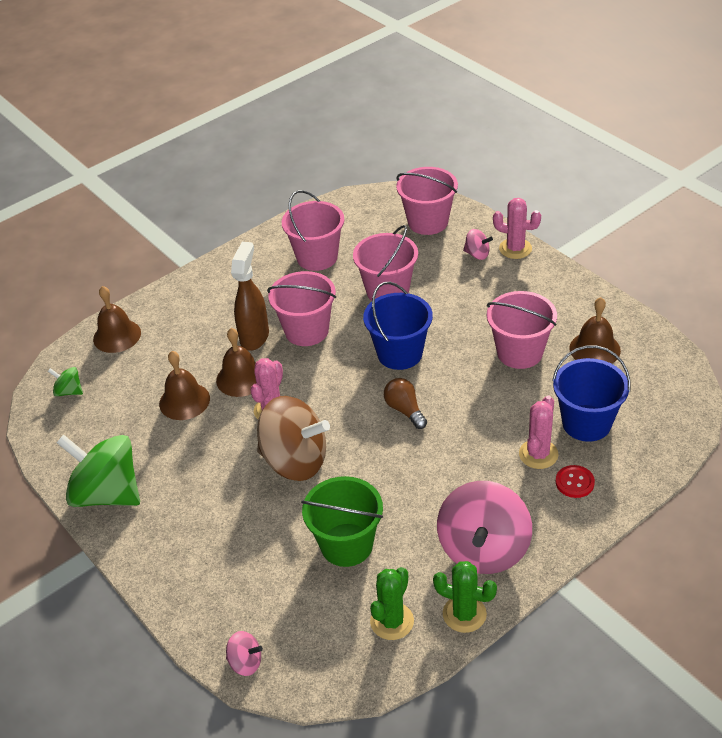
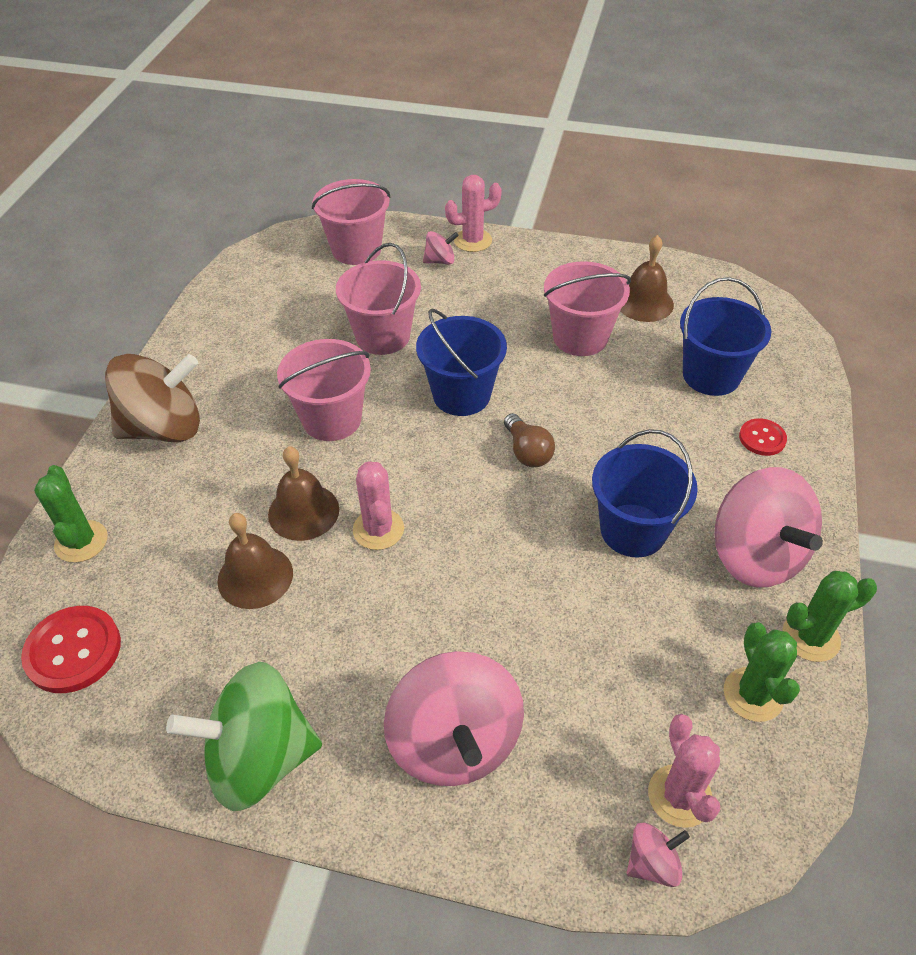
camera: 40 degrees left, 5 degrees up
green spinning top [48,367,83,396] -> red button [21,606,121,693]
brown bell [93,286,141,353] -> green cactus [34,465,108,563]
brown spray bottle [231,242,269,351] -> none
brown spinning top [257,396,330,481] -> brown spinning top moved to [105,354,200,442]
pink bucket [282,190,344,271] -> none
green bucket [301,476,383,567] -> none
brown light bulb [384,378,427,429] -> brown light bulb turned 135 degrees counterclockwise [504,413,555,467]
pink cactus [519,395,558,469] -> pink cactus moved to [648,714,720,828]
none -> pink spinning top [384,651,524,786]
none -> blue bucket [592,429,698,557]

